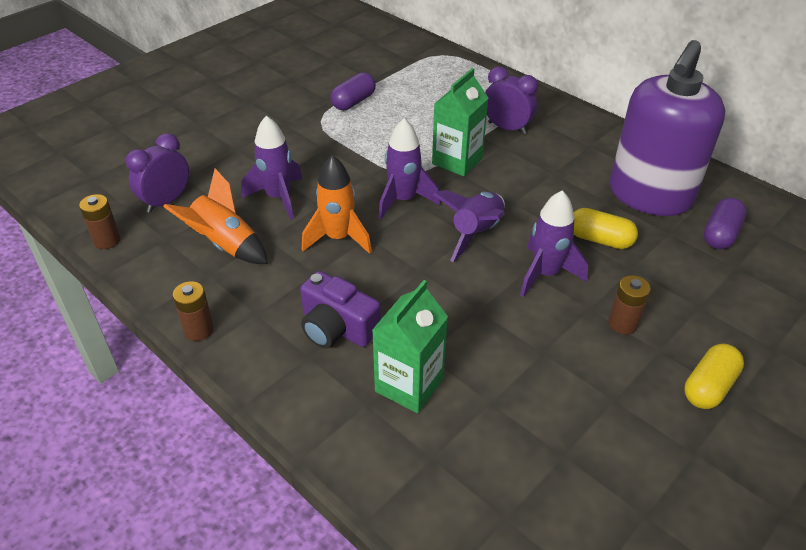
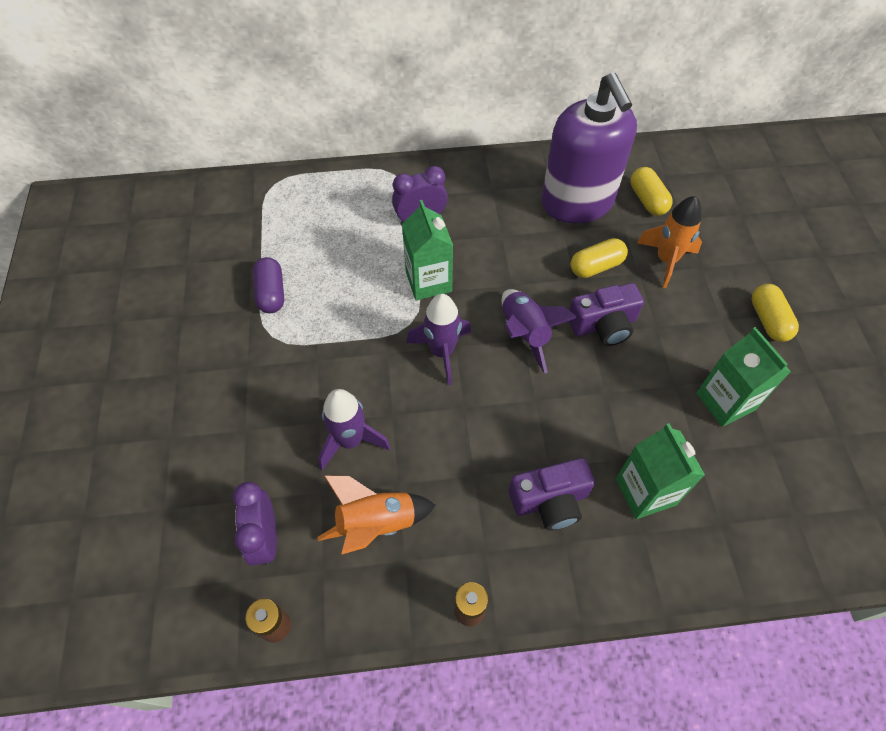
camera: 50 degrees left, 15 degrees up
orange rocket [302,155,372,254] -> orange rocket moved to [637,196,702,288]
purple rocket [520,190,588,297] -> purple camera [569,283,644,346]
brown battery [608,275,651,334] -> none
purple capsule [704,198,747,249] -> yellow capsule [630,167,672,216]
none -> green carton [696,327,791,427]

